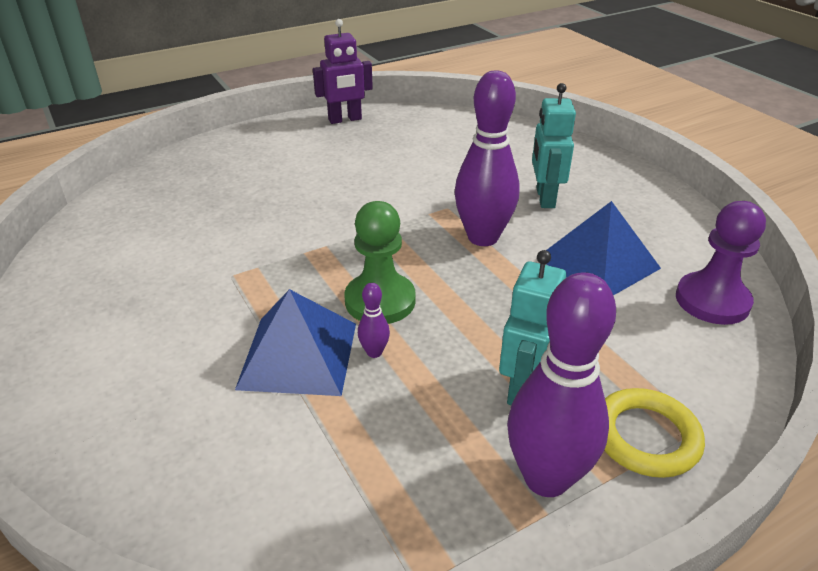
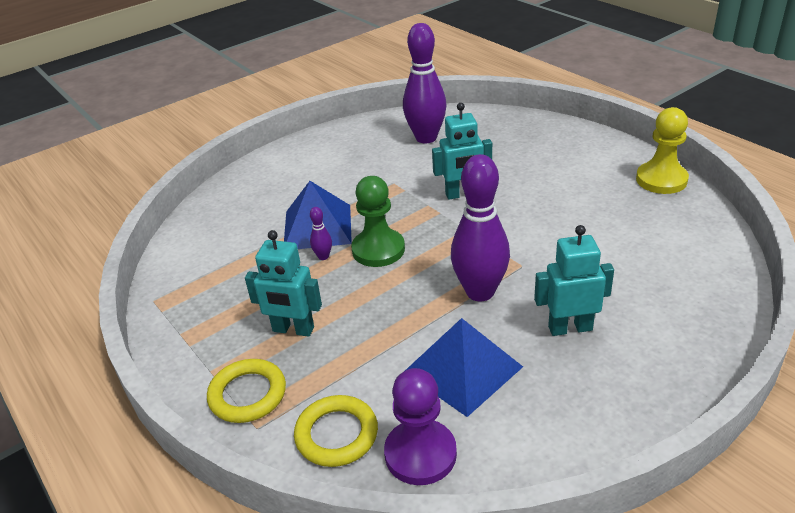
camera: 85 degrees right, 0 degrees up
purple robot [313,19,373,124] -> yellow pawn [636,107,689,194]
purple bowling pin [507,272,616,497] -> purple bowling pin moved to [403,23,447,143]
none -> yellow ring [294,395,378,467]
none -> turquoise robot [432,103,492,200]

